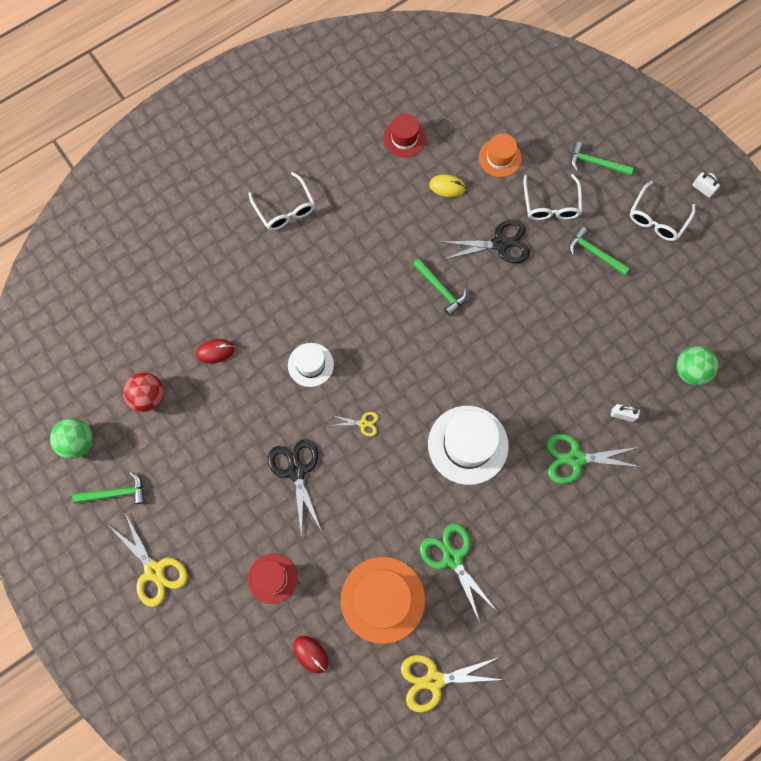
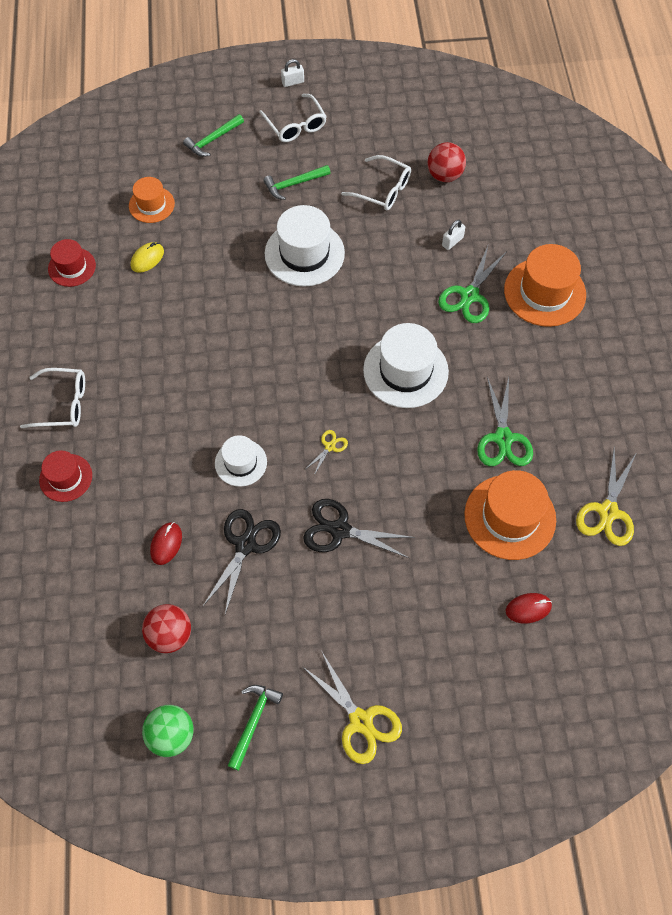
camera: 60 degrees left, 10 degrees down
yellow scissors [110,512,187,607] -> yellow scissors turned 60 degrees clockwise [302,652,402,764]
red hat [248,554,297,604] -> red hat moved to [39,450,92,502]
green hammer [413,259,467,316] -> none
green scissors [420,523,497,623] -> green scissors turned 90 degrees counterclockwise [477,377,533,466]
black scissors [442,220,530,264] -> black scissors moved to [203,509,281,614]
white glasses [524,174,582,220] -> white glasses moved to [341,155,411,210]
green ball [676,346,718,385] -> red ball [428,142,466,182]
none -> white hat [265,205,345,287]
none -> orange hat [504,244,586,327]

